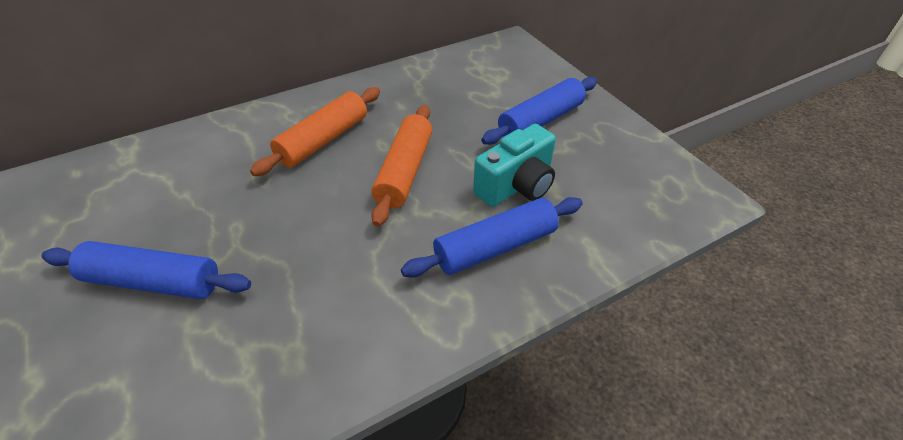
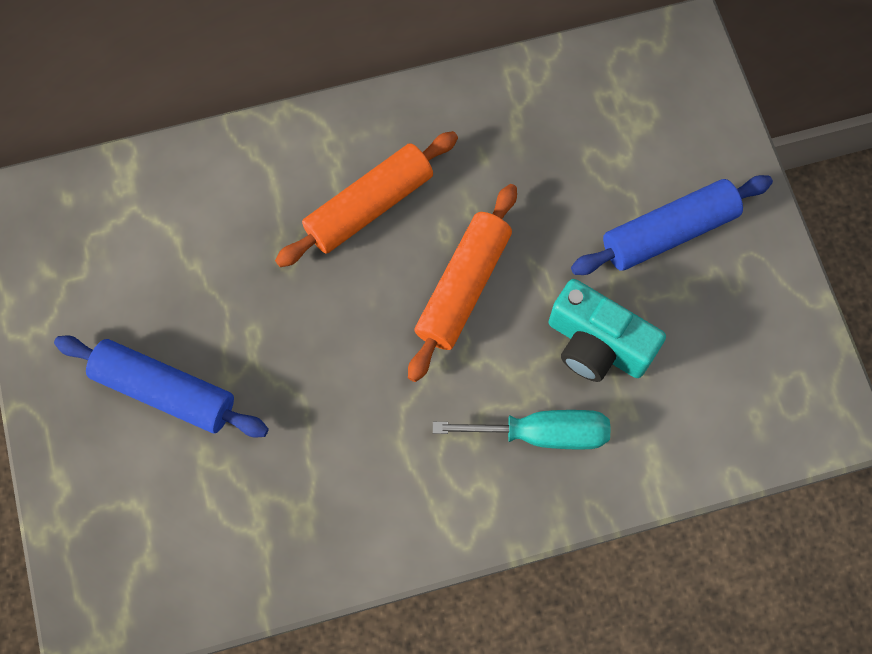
camera: 15 degrees right, 25 degrees up
blue rolling pin [401,197,583,278] -> turquoise screwdriver [432,410,611,450]
turquoise camera [473,124,556,207] -> turquoise camera turned 60 degrees clockwise [548,279,666,382]

